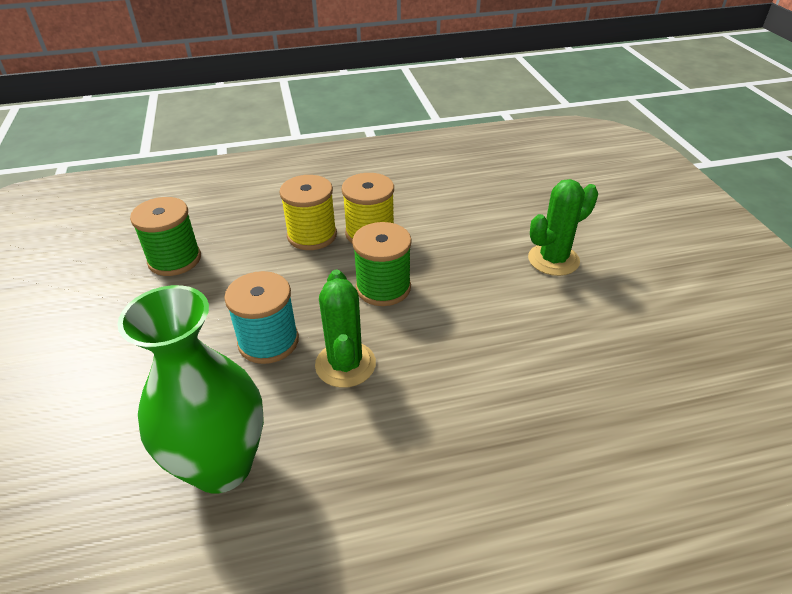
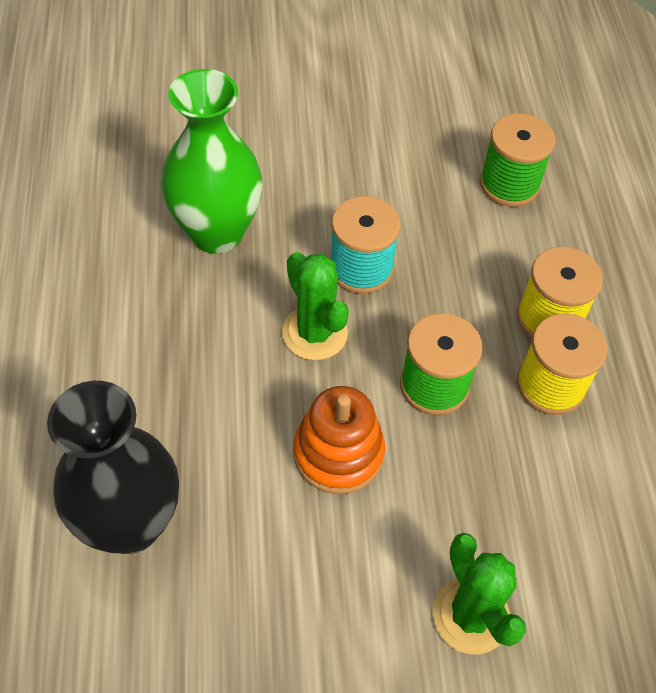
camera: 95 degrees right, 15 degrees up
green cactus [315,269,376,388] -> green cactus turned 60 degrees clockwise [282,252,349,360]
none -> black vase [47,381,179,554]
none -> orange stacking toy [293,386,385,494]

